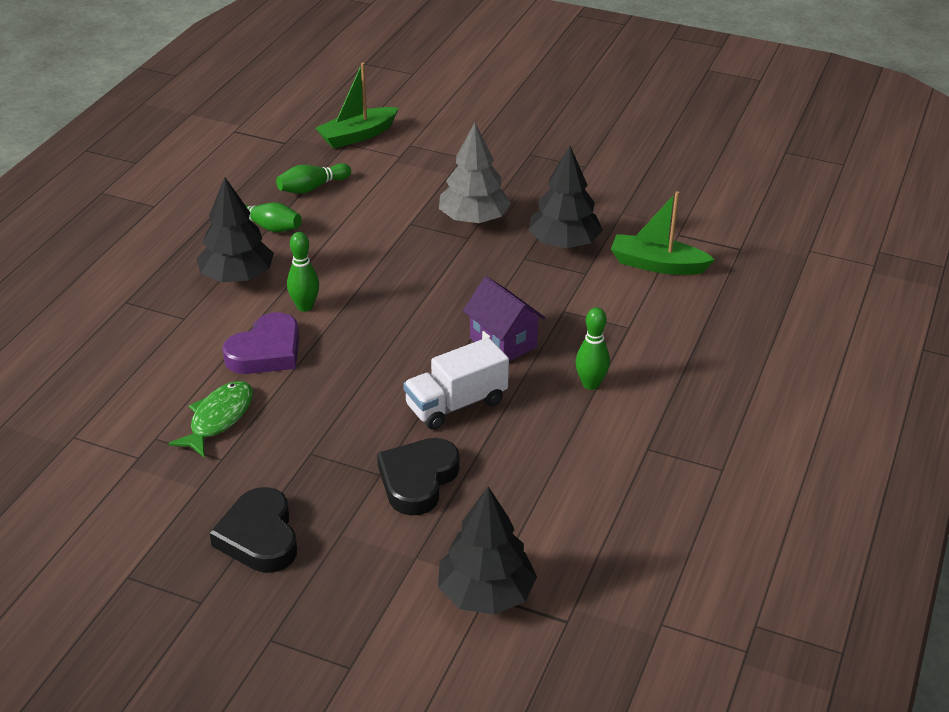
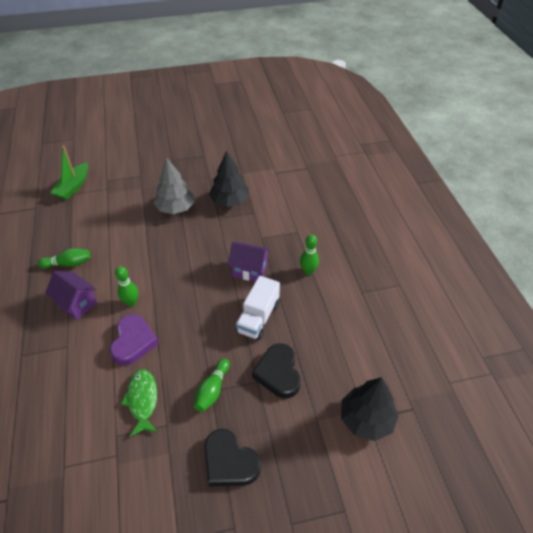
camera: 35 degrees left, 10 degrees up
black tree [196,177,274,282] -> purple house [45,271,97,320]
green bowling pin [276,163,351,194] -> green bowling pin moved to [194,358,230,412]
green boat [611,191,715,275] -> none

